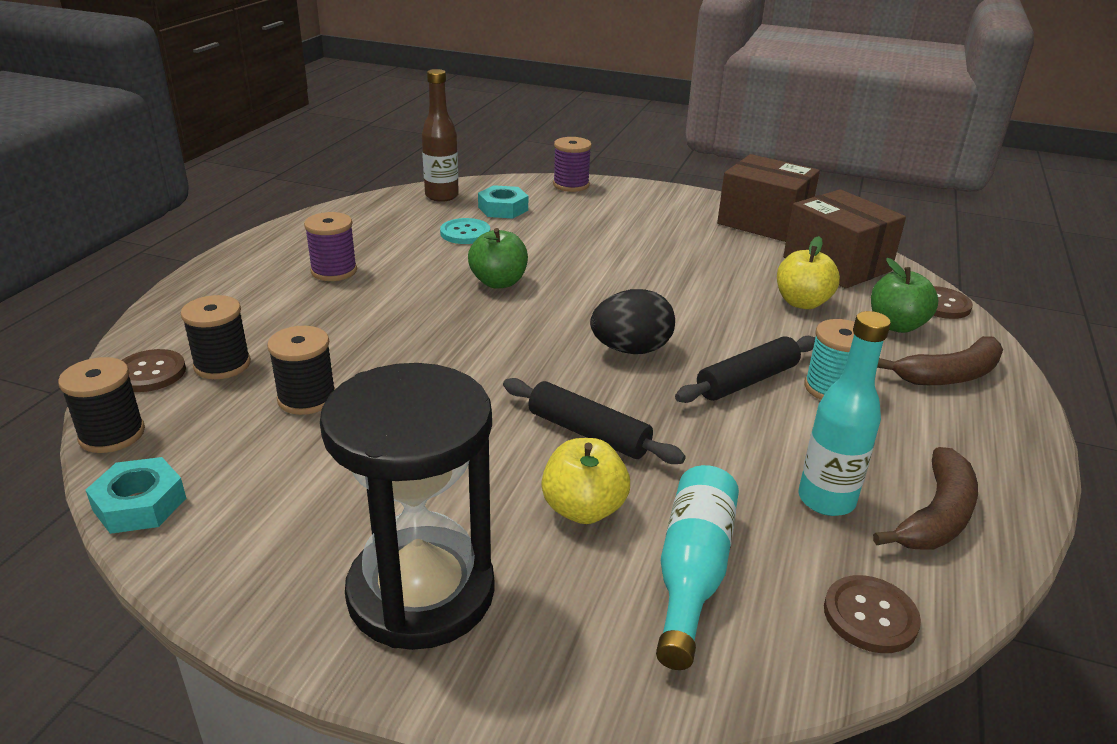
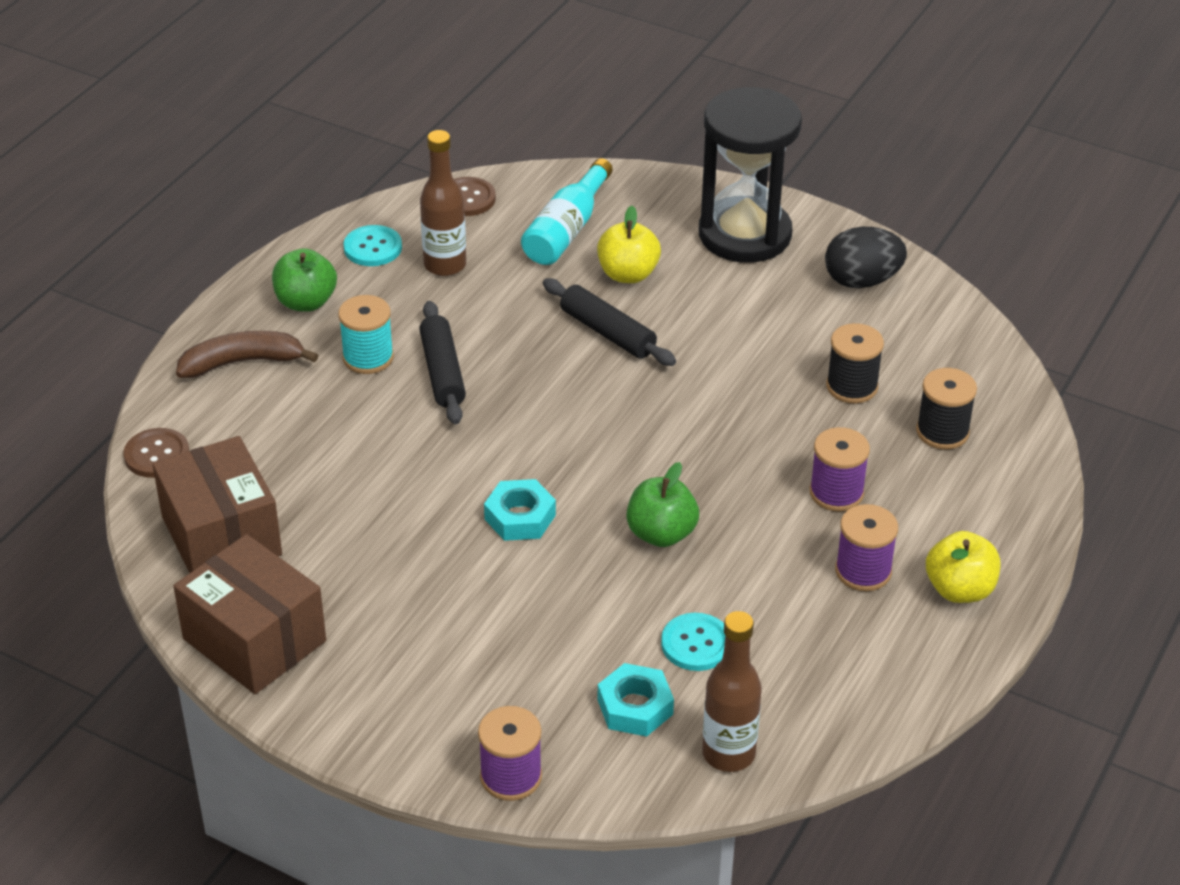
camera: 170 degrees left, 10 degrees up
black spool [58,357,145,453] -> none
turquoise nut [86,457,186,534] -> turquoise nut moved to [484,479,556,541]
brown button [122,349,186,392] -> none
black egg [590,289,675,354] -> black egg moved to [825,227,907,288]
black rolling pin [675,336,815,403] -> black rolling pin turned 75 degrees counterclockwise [419,301,466,424]
yellow apple [777,236,840,309] -> yellow apple moved to [926,531,1001,603]
turquoise bottle [799,311,891,516] -> brown bottle [420,130,466,276]
green apple [871,258,939,333] -> green apple moved to [272,248,337,312]
brown banana [873,447,978,550] -> turquoise button [343,225,402,266]
none -> purple spool [810,427,870,512]

